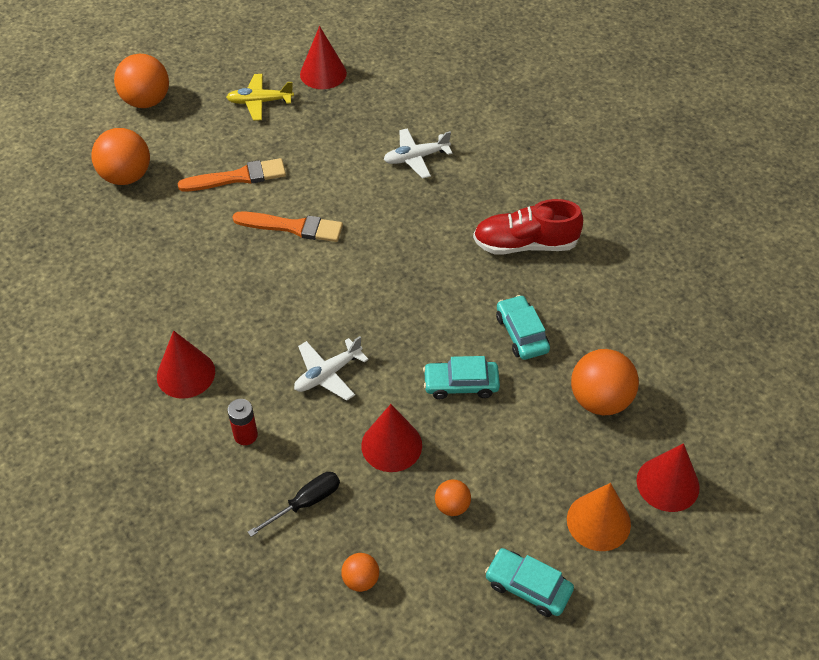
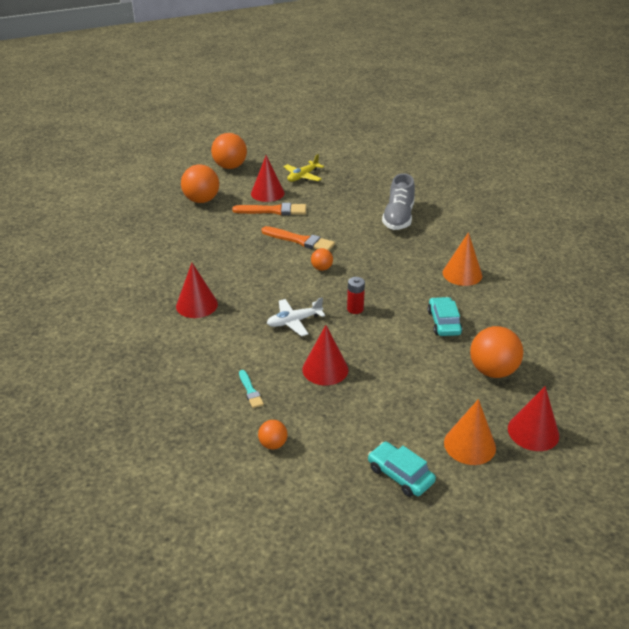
camera: 15 degrees right, 15 degrees down
yellow plane [226,74,294,121] -> yellow plane turned 60 degrees counterclockwise [283,154,324,182]
red battery [227,399,258,445] -> red battery moved to [347,277,365,314]
black screwdriver [248,472,340,537] -> turquoise brush [239,370,264,408]
red cone [300,26,347,89] -> red cone moved to [251,155,285,202]
white plane [383,128,452,179] -> grey shoe [382,173,415,230]
turquoise car [423,356,500,399] -> none
orange ball [435,479,471,516] -> orange ball moved to [311,248,333,271]
red shoe [473,199,583,254] -> orange cone [442,232,482,286]

